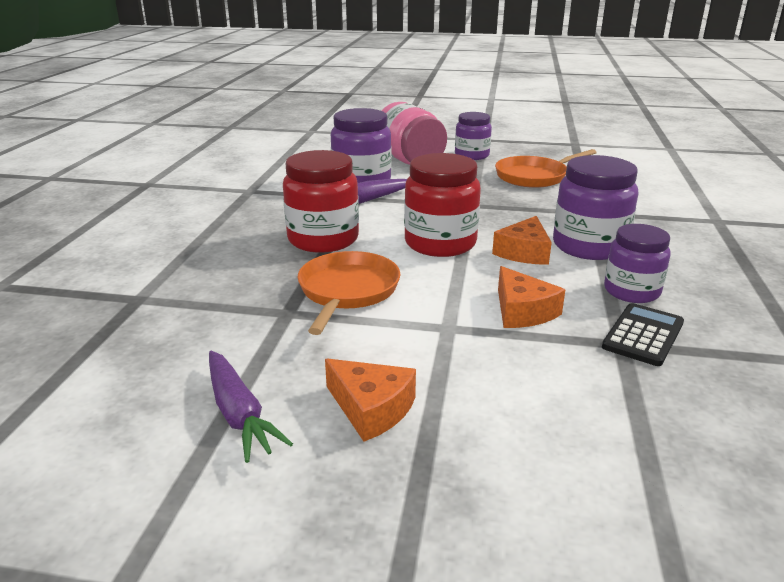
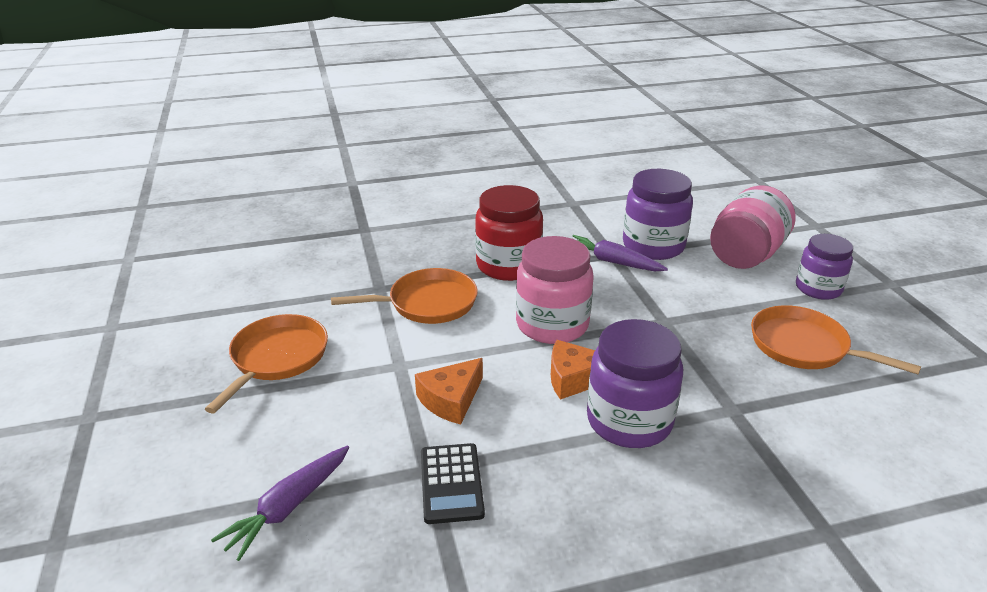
camera: 65 degrees right, 5 degrees up
purple carrot [209,351,293,463] -> purple carrot moved to [211,446,349,561]
orange cheese [325,359,416,442] -> orange pan [205,314,328,414]
red jar [404,153,481,257] -> pink jar [516,236,594,344]
black calculator [602,303,684,366] -> black calculator turned 75 degrees clockwise [421,443,485,524]
purple jar [604,224,671,303] -> none

